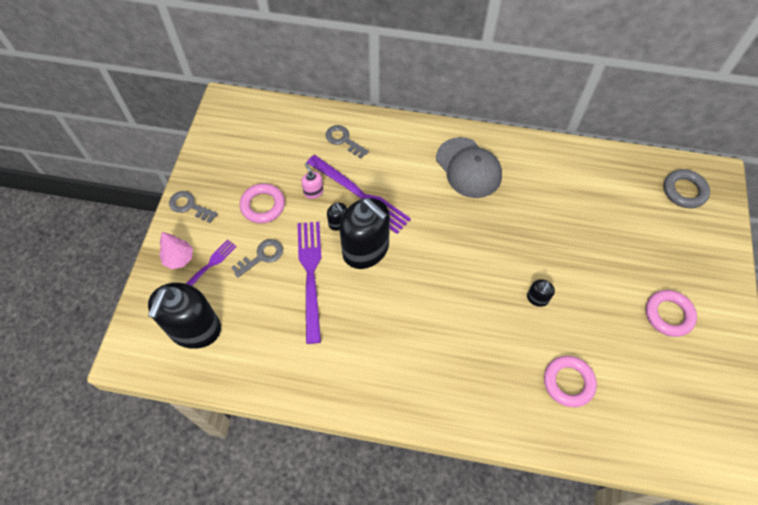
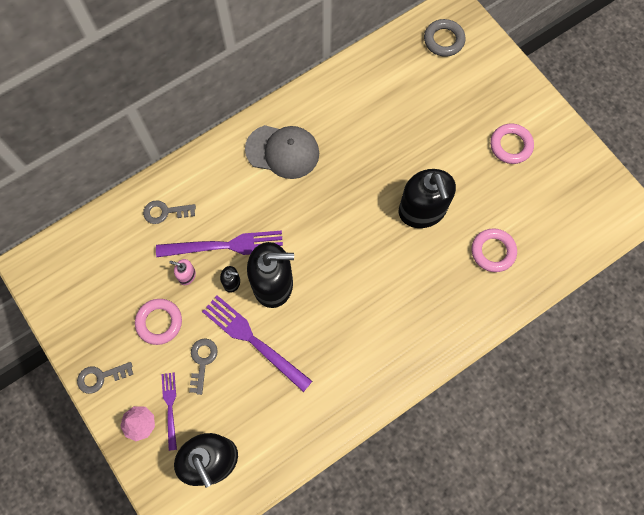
camera: 45 degrees left, 10 degrees up
black soap dispenser [527,280,555,307] -> black soap dispenser [399,169,456,228], size x2.40

